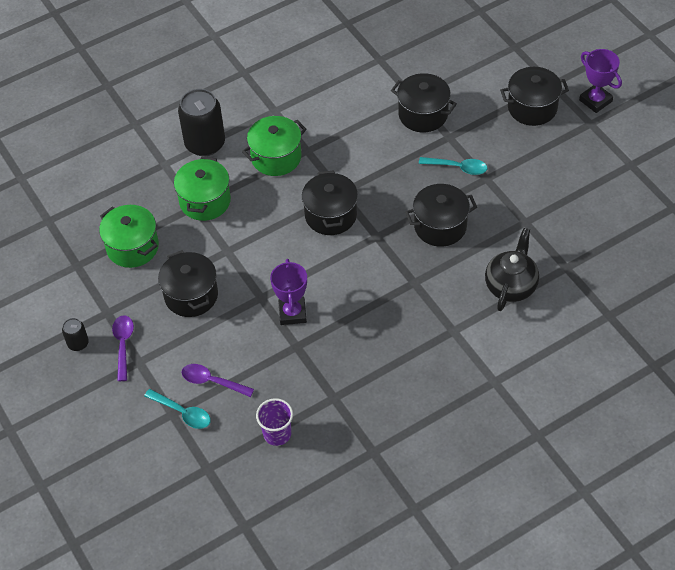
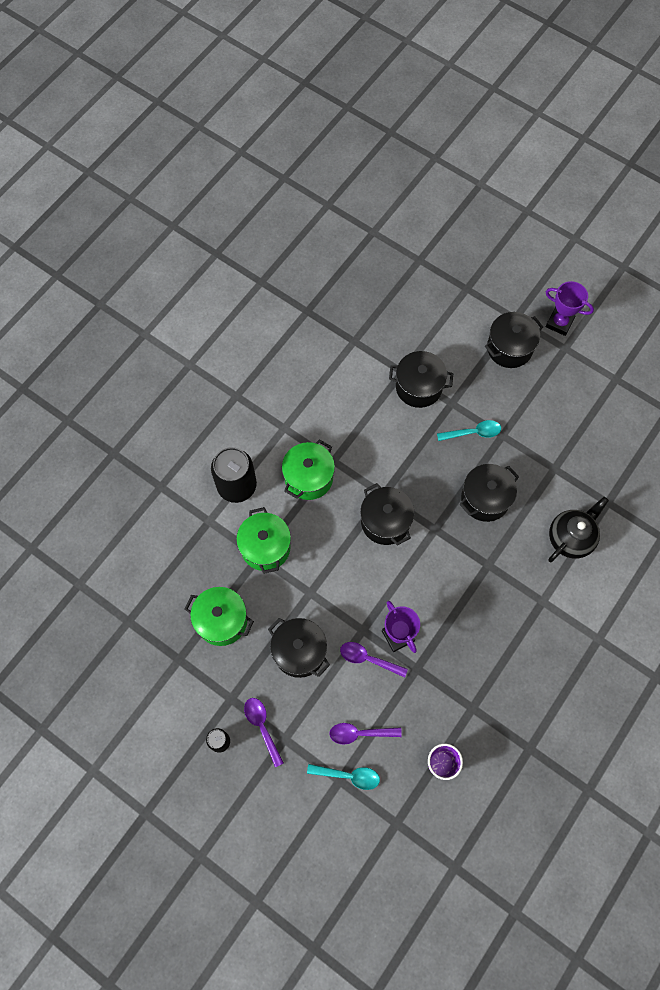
camera: 25 degrees left, 15 degrees up
black teapot [485,228,539,311] -> black teapot turned 45 degrees clockwise [548,497,609,562]
none -> purple spoon [340,642,408,677]

